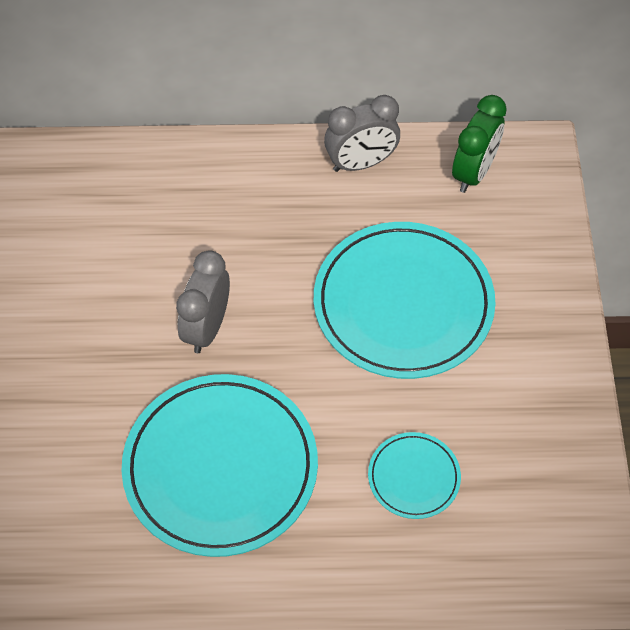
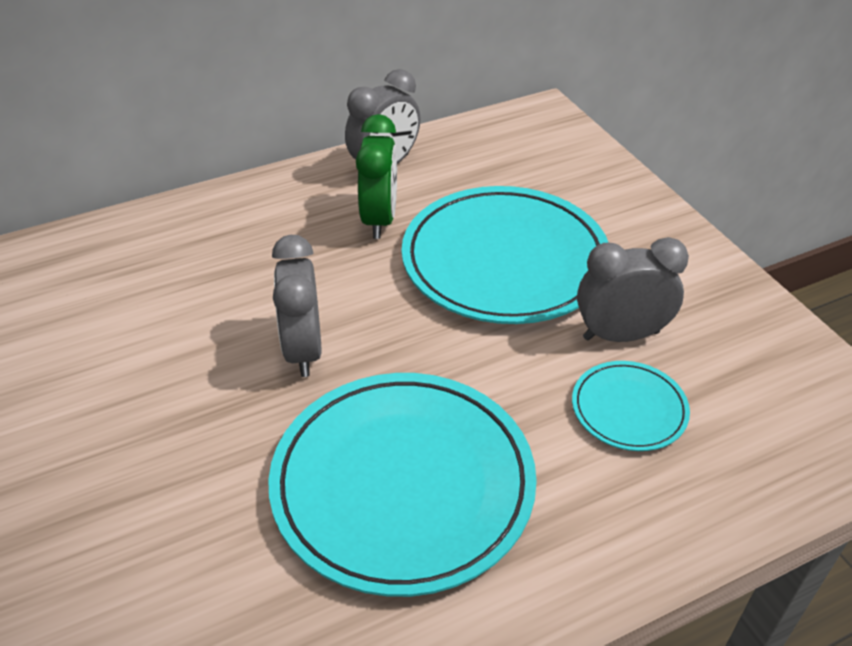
camera: 25 degrees left, 15 degrees down
green clock [452,95,507,193] -> green clock moved to [356,114,397,239]
none -> grey clock [577,237,689,342]

